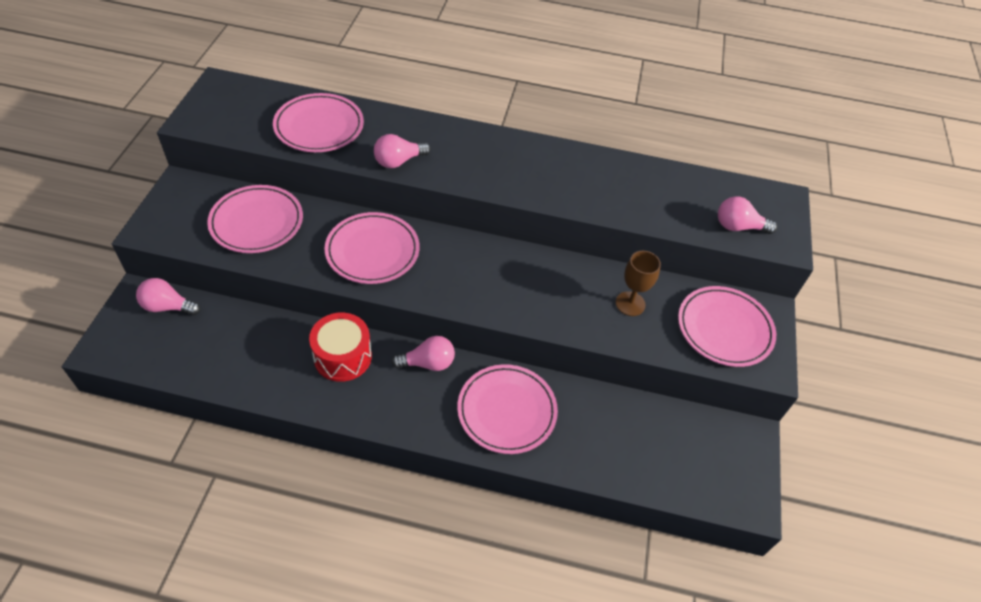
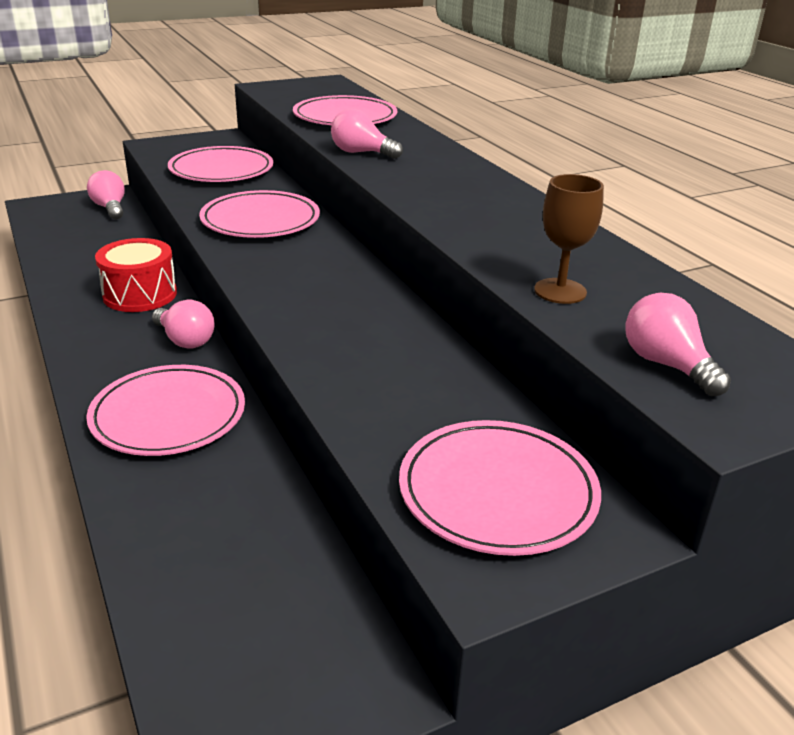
camera: 55 degrees right, 20 degrees down
brown goblet [616,251,661,316] -> brown goblet moved to [534,174,604,304]

